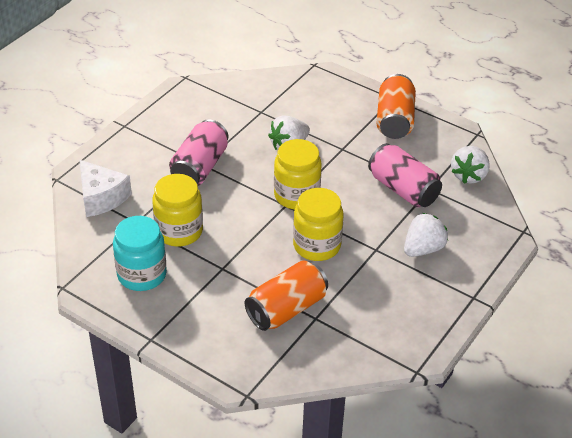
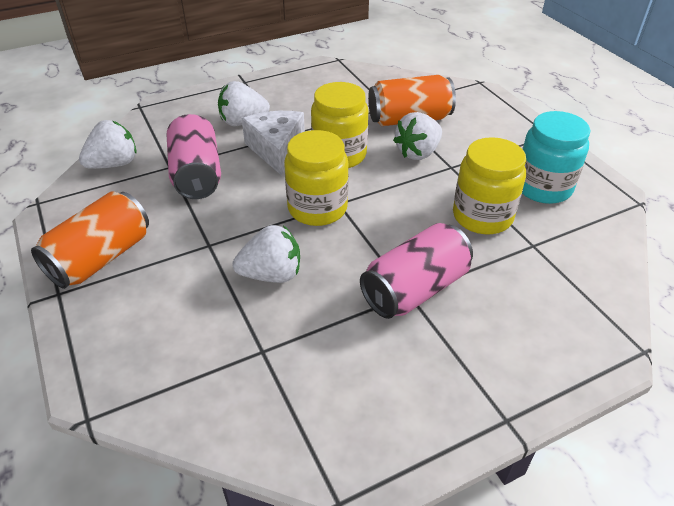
camera: 150 degrees left, 0 degrees up
white cheese [79,160,132,217] -> white cheese moved to [242,111,305,175]
none -> white strawberry [393,112,442,160]

